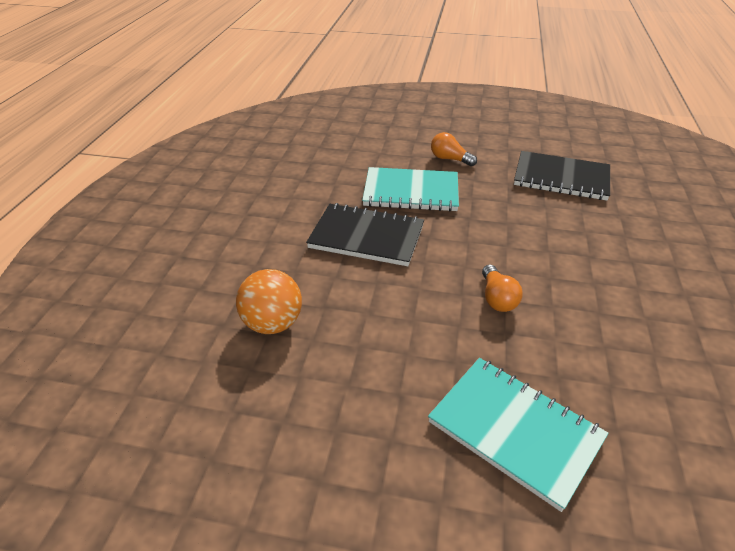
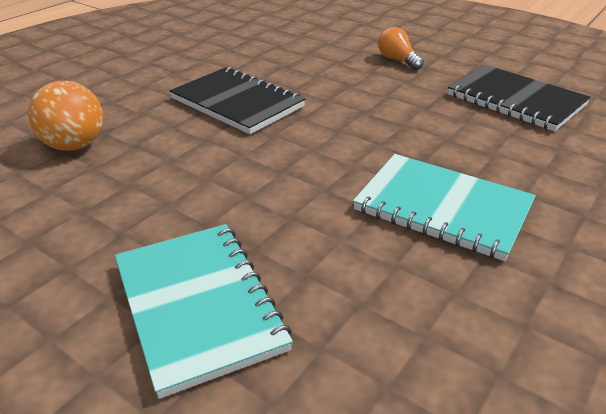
camera: 25 degrees right, 5 degrees down
turquoise notebook [362,167,459,211] -> turquoise notebook moved to [353,154,536,261]
orange light bulb [482,265,523,312] -> none

